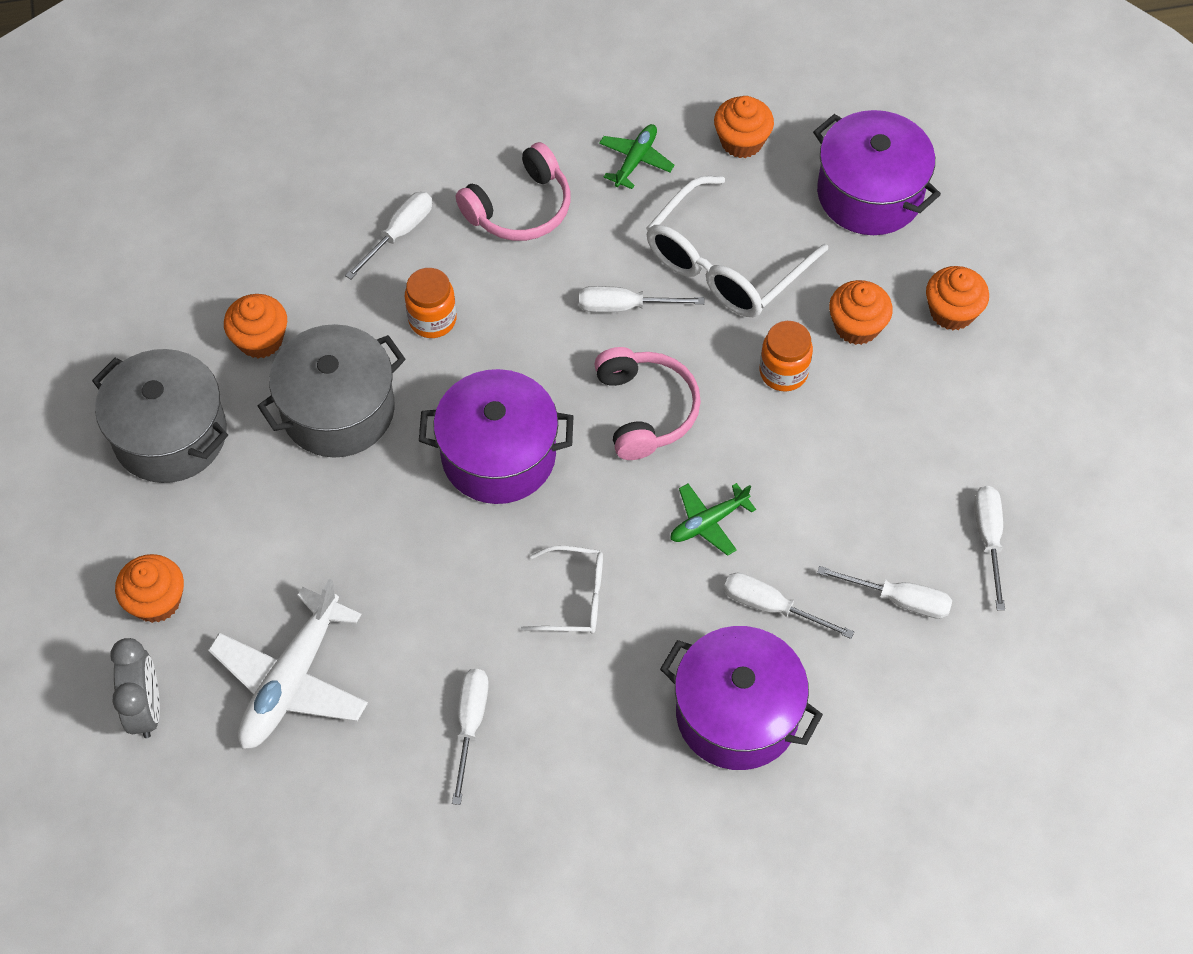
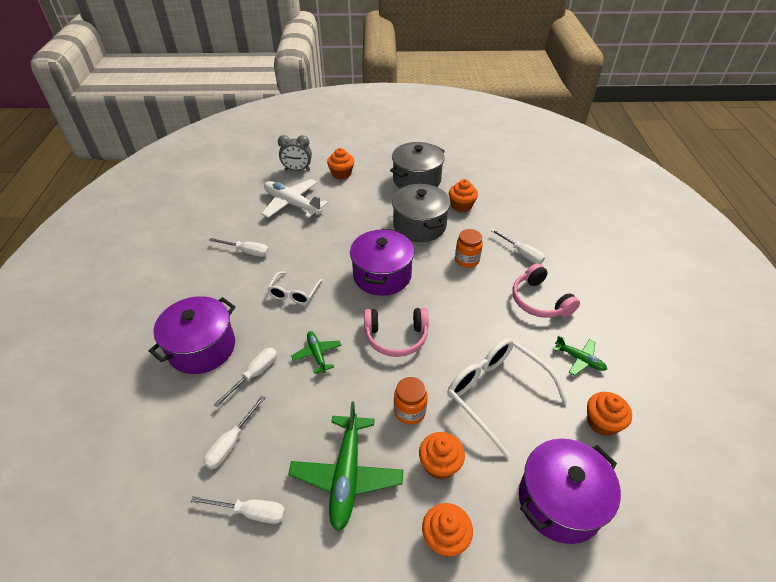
camera: 100 degrees right, 15 degrees down
white screwdriver [579,286,705,312] -> none
none -> green plane [288,402,403,532]

